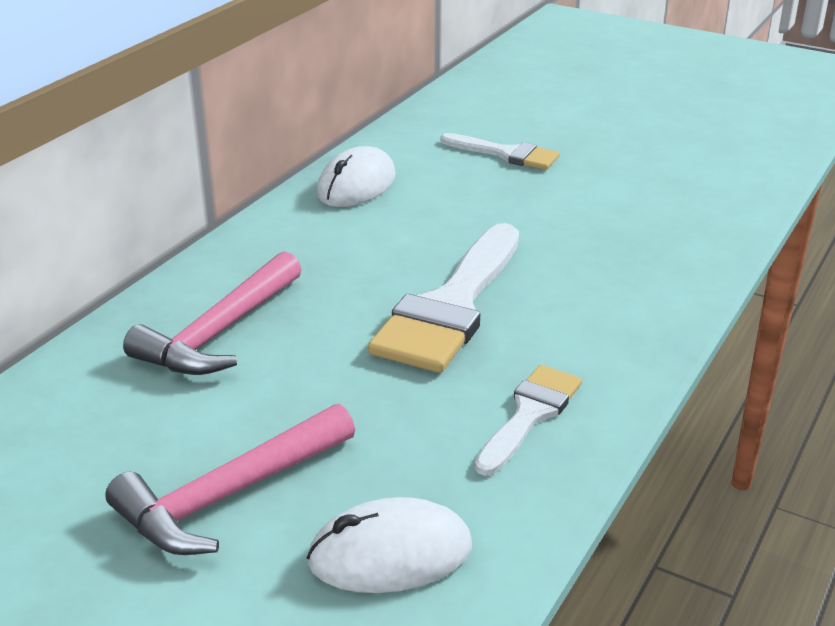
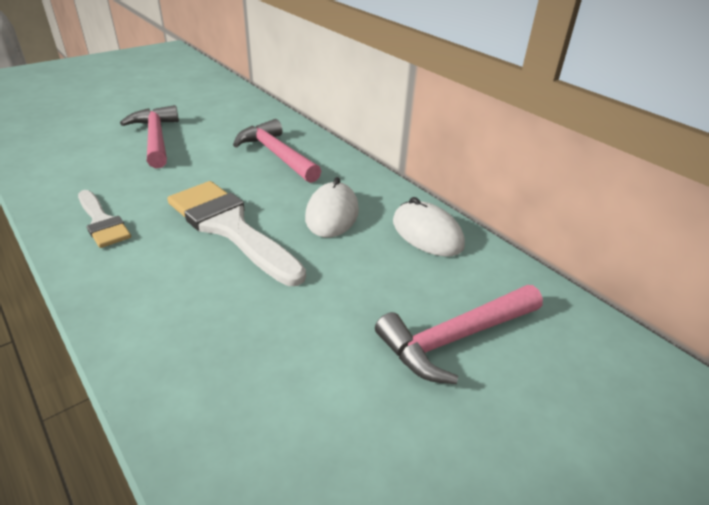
camera: 110 degrees right, 5 degrees up
white mouse [307,497,472,593] -> white mouse moved to [305,177,359,237]
white brush [441,133,560,170] -> pink hammer [375,285,543,384]

